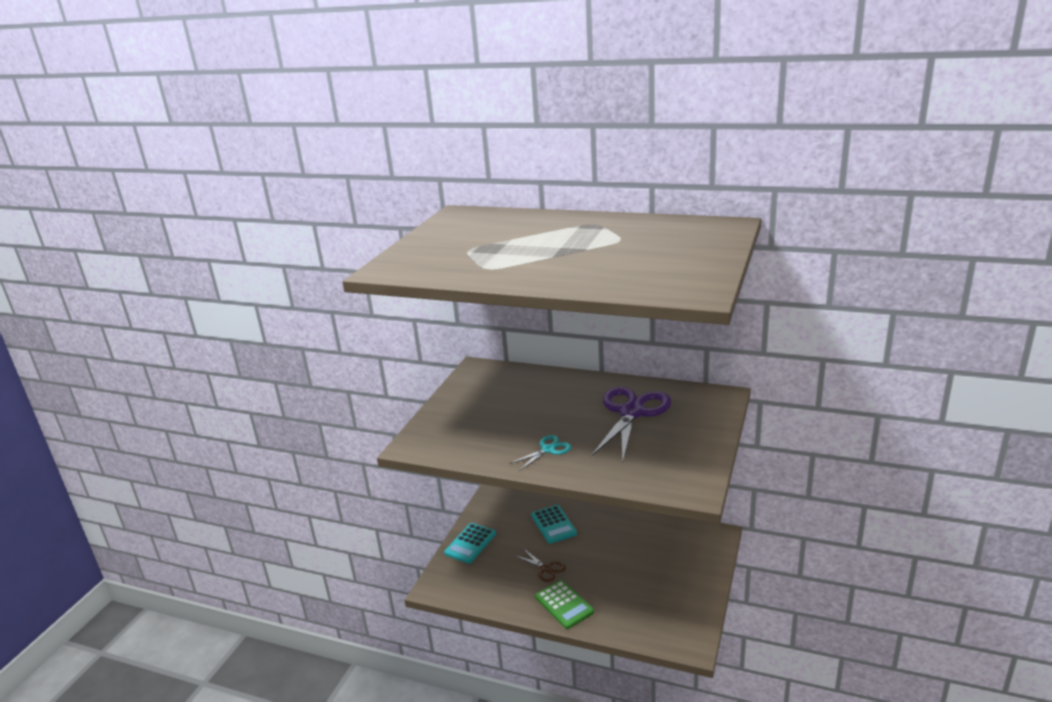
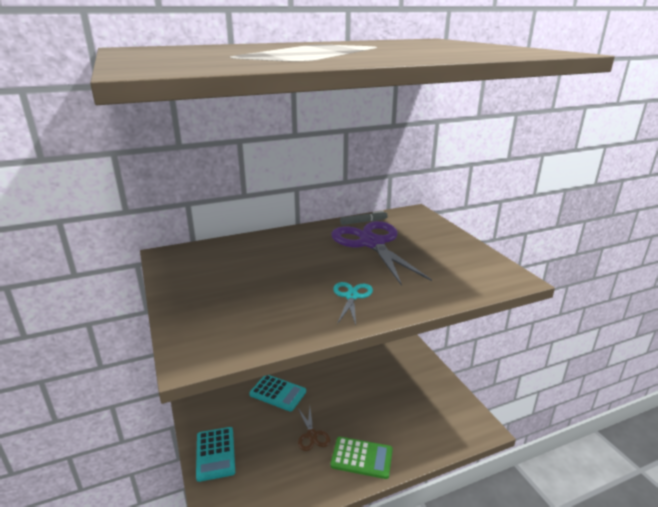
camera: 45 degrees left, 0 degrees up
brown scissors [514,548,566,582] -> brown scissors turned 75 degrees clockwise [298,407,330,451]
none -> grey marker [340,211,388,225]

